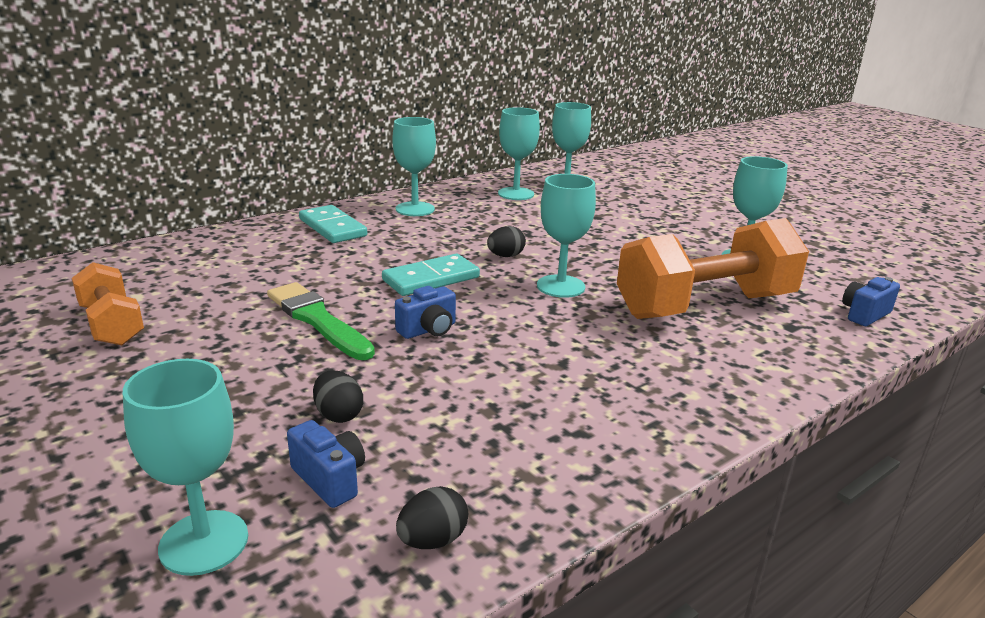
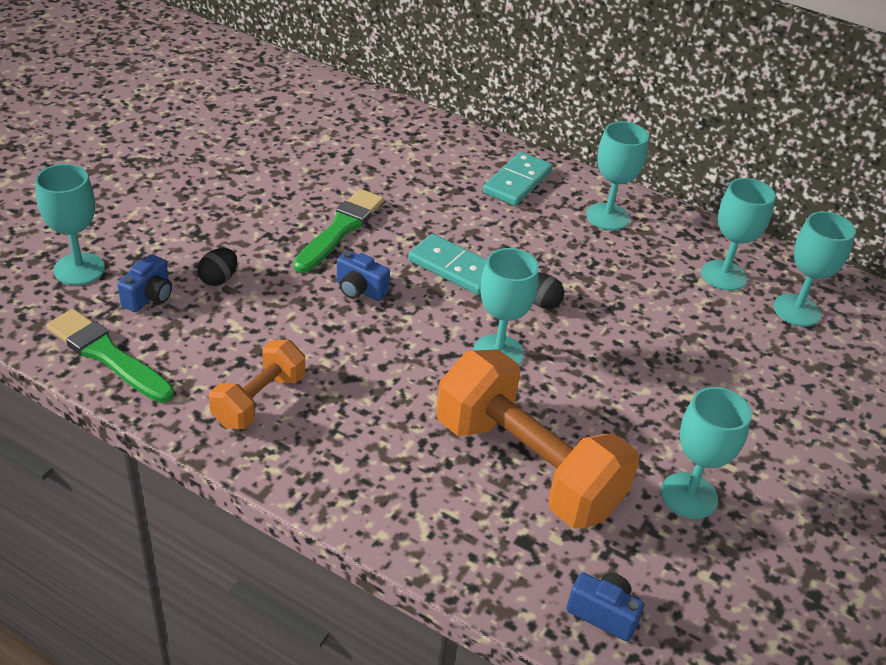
camera: 65 degrees right, 15 degrees up
orange dumbbell [72,262,144,345] -> orange dumbbell moved to [209,340,305,429]
black egg [396,486,468,549] -> green brush [46,309,174,403]

